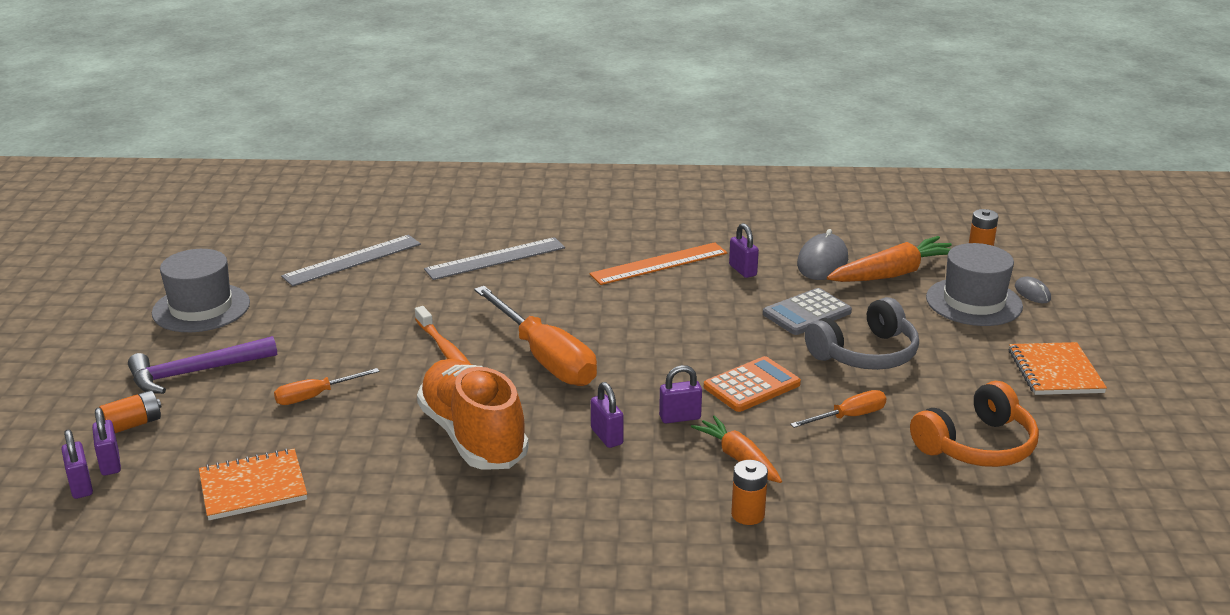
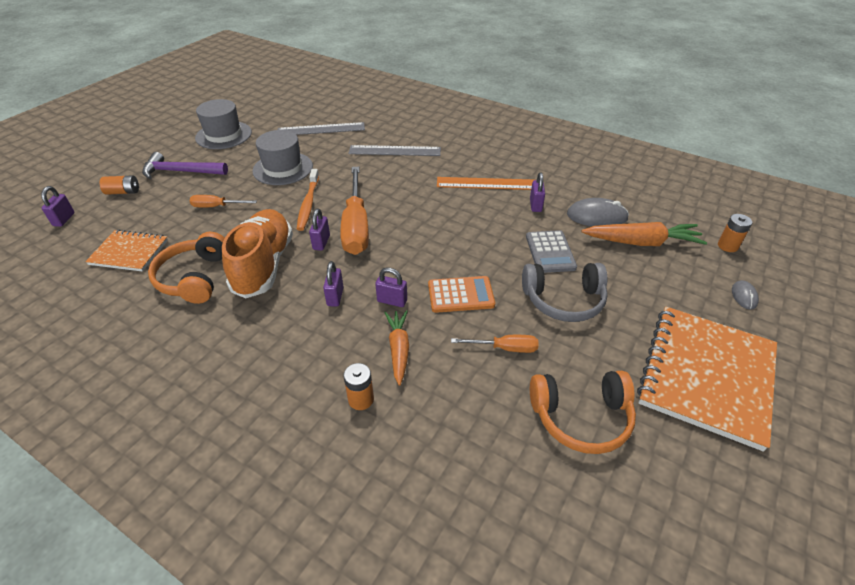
camera: 30 degrees right, 15 degrees up
purple padlock [92,408,121,475] -> purple padlock moved to [309,208,330,251]
grey calculator [763,288,852,335] -> grey calculator turned 90 degrees counterclockwise [526,230,577,273]
grey mouse [797,229,848,280] -> grey mouse turned 45 degrees clockwise [567,198,629,227]
grey hat [926,243,1023,326] -> grey hat moved to [252,130,313,185]
orange notebook [1009,342,1107,395] -> orange notebook [637,306,777,451], size x1.82
none -> orange headphones [148,232,224,304]

